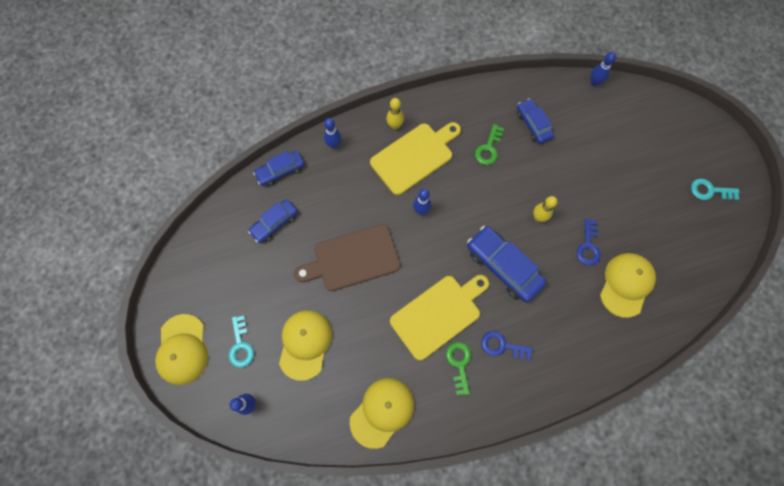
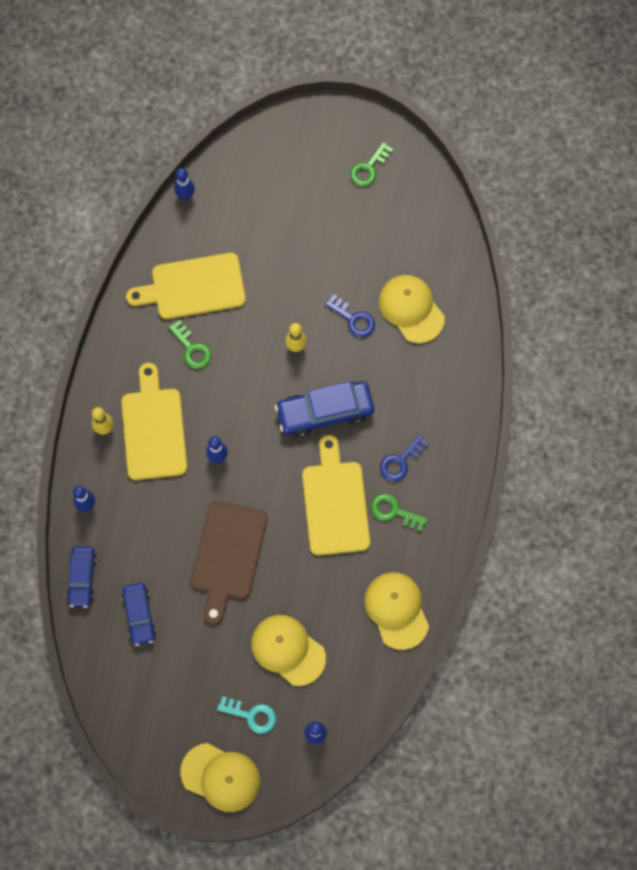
camera: 60 degrees left, 0 degrees up
blue car [517,98,554,144] -> yellow cutting board [126,253,246,319]
turquoise key [691,179,739,200] -> green key [350,142,393,187]

